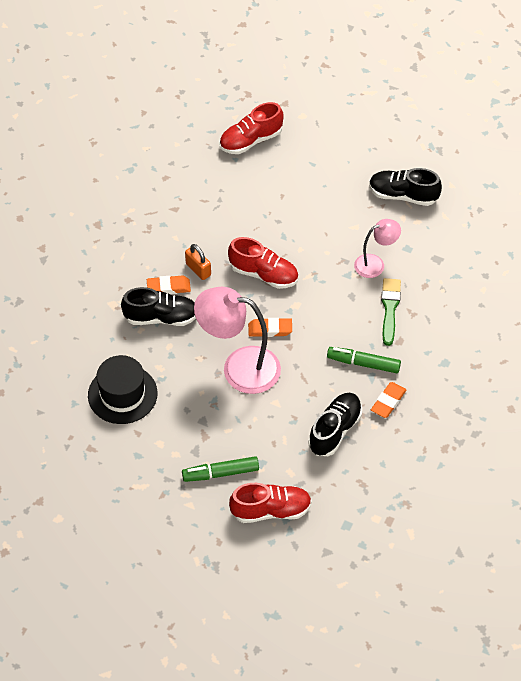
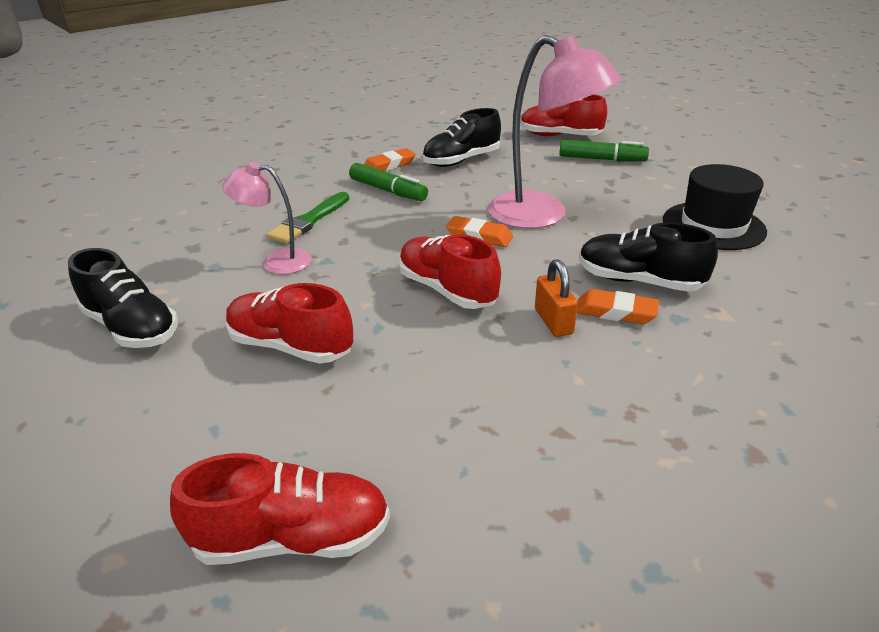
camera: 155 degrees left, 20 degrees down
none -> red shoe [226,283,353,364]

